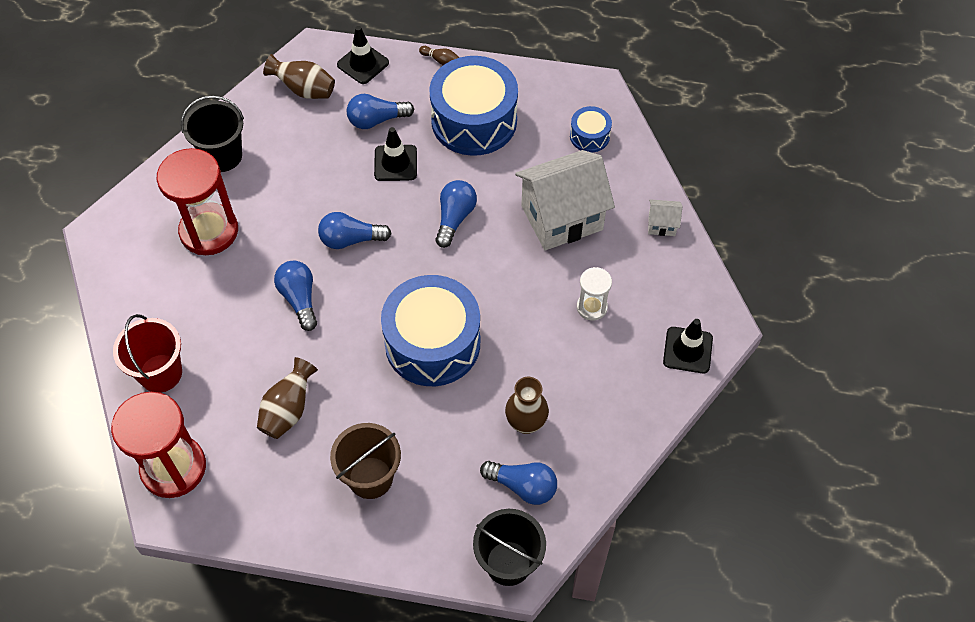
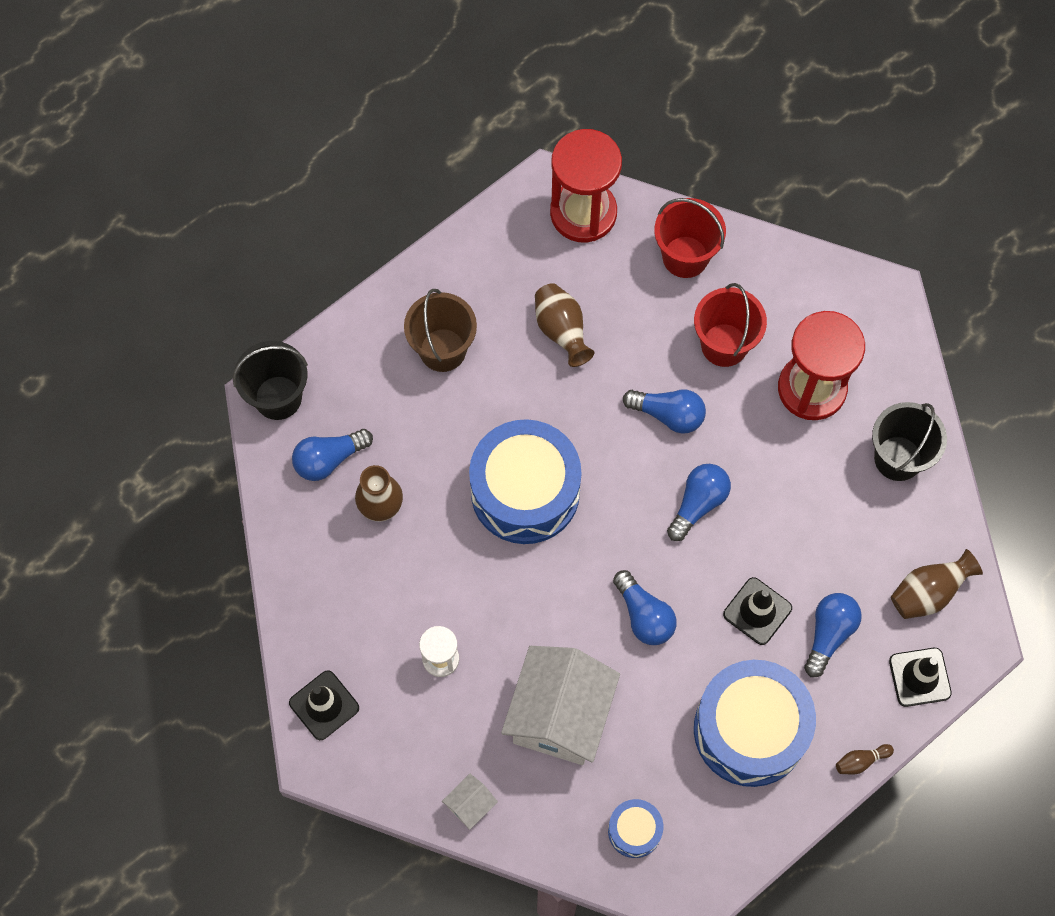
camera: 130 degrees right, 10 degrees up
none -> red bucket [694,283,767,367]

